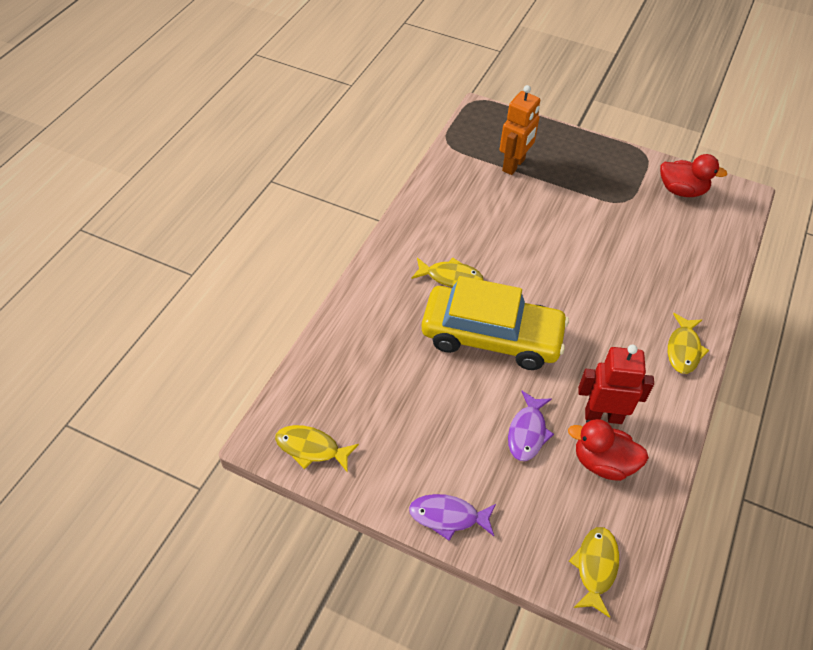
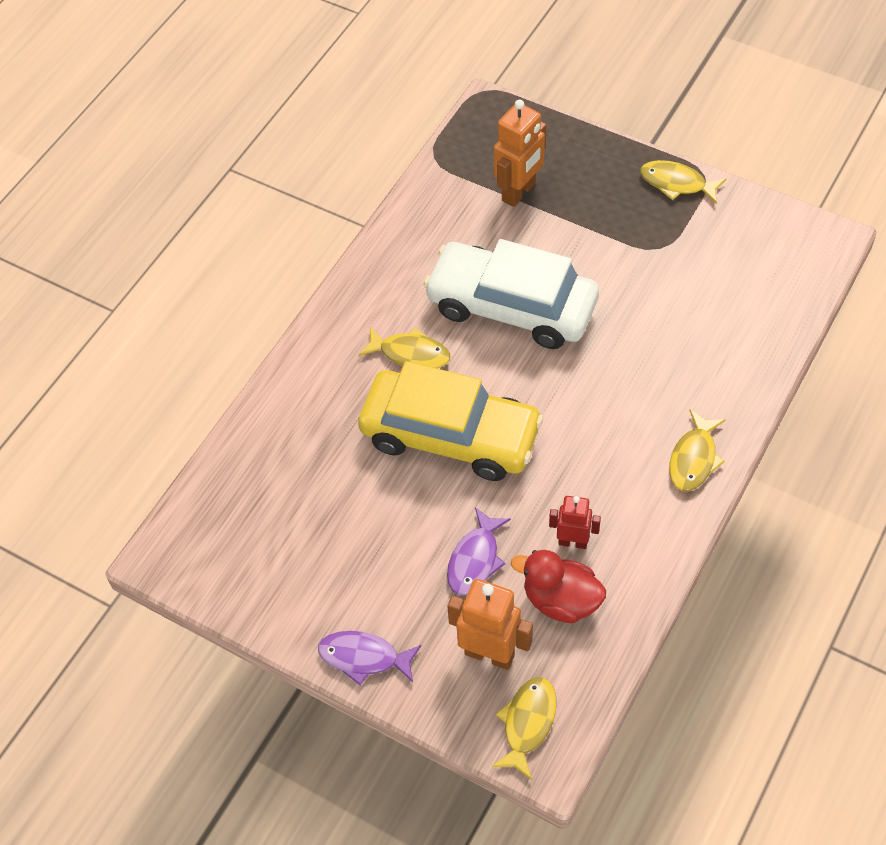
camera: 10 degrees right, 5 degrees up
yellow fish [275,425,359,472] -> yellow fish moved to [640,160,726,204]
red robot [578,344,654,424] -> red robot [549,496,601,549], size x0.62
red duck [660,154,727,197] -> none
none -> white car [424,239,599,349]
none -> orange robot [447,579,533,670]

